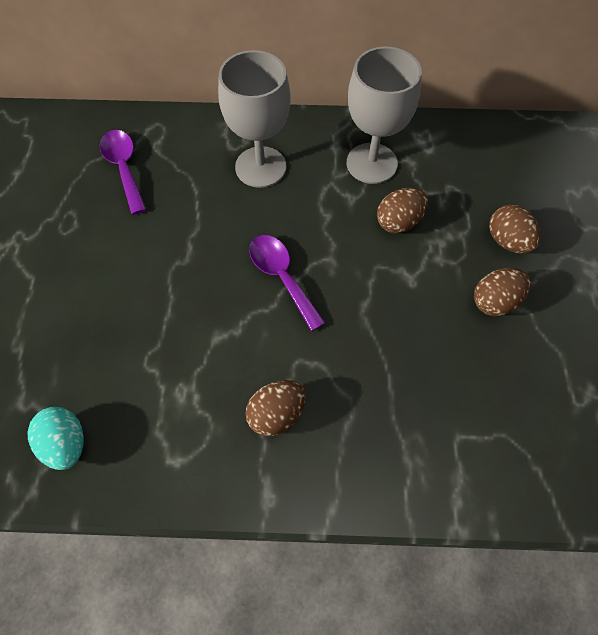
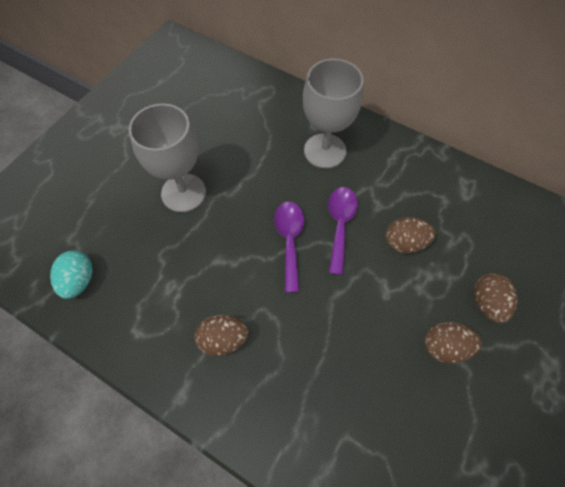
camera: 30 degrees right, 0 degrees up
purple spoon [100,130,147,215] -> purple spoon moved to [328,187,358,275]
grey goblet [347,47,422,184] -> grey goblet moved to [129,103,206,212]

